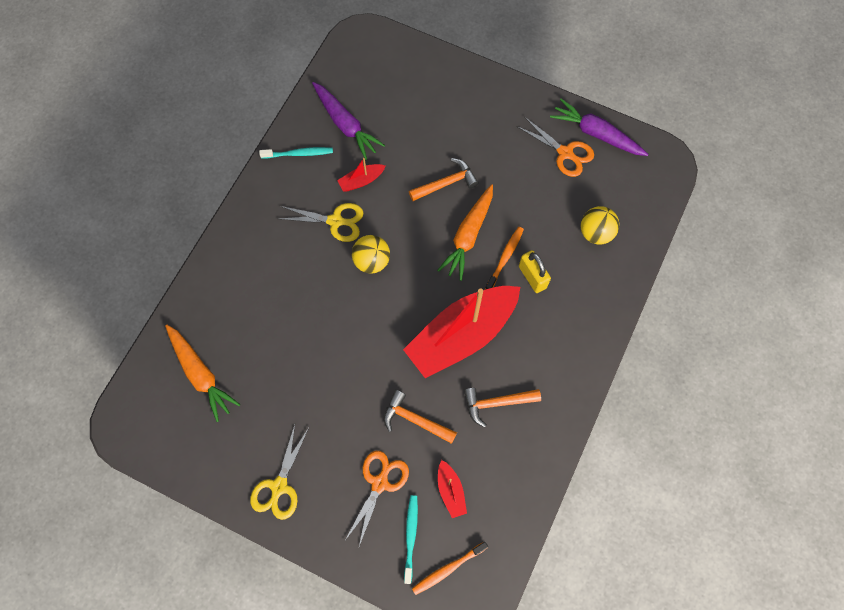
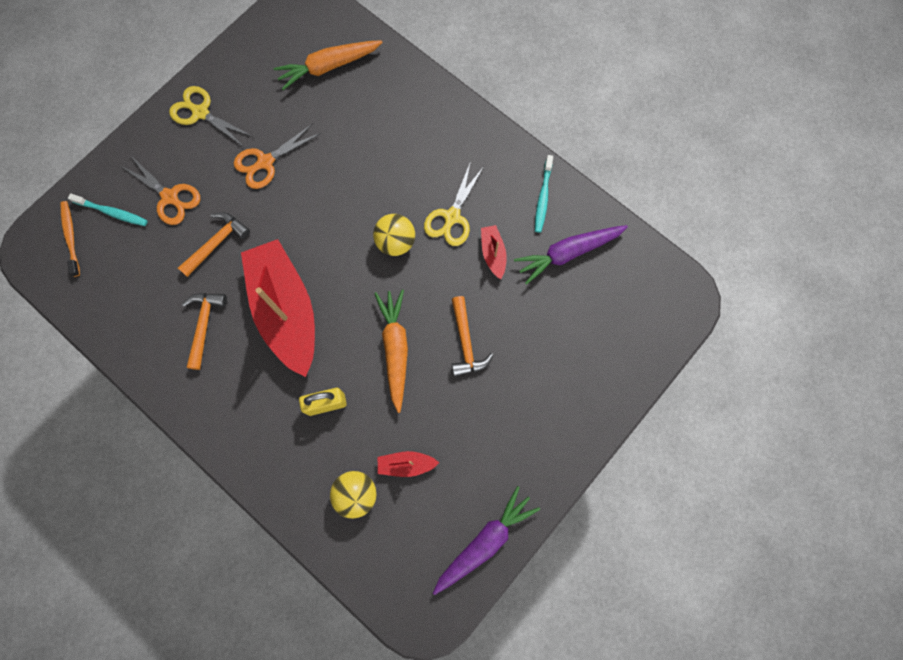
camera: 105 degrees right, 5 degrees up
orange carrot [437,184,493,281] -> orange carrot turned 45 degrees clockwise [374,290,408,413]
red boat [438,460,467,518] -> red boat moved to [378,451,439,477]
orange toothbrush [485,227,524,289] -> none
orange scissors [516,117,594,177] -> orange scissors moved to [234,124,321,189]

